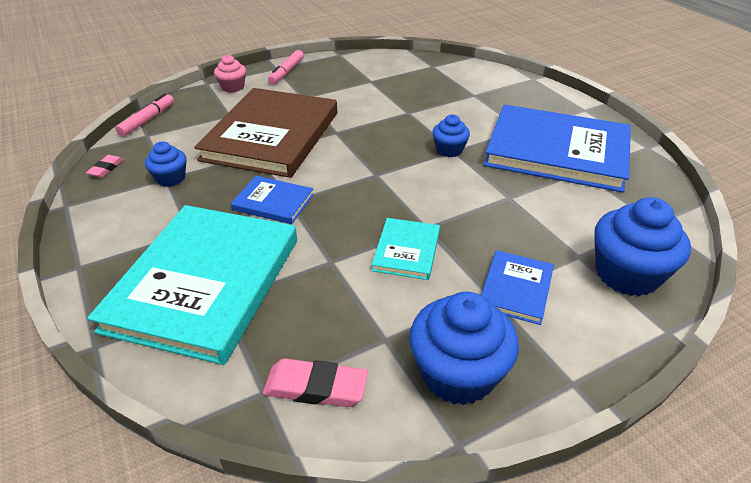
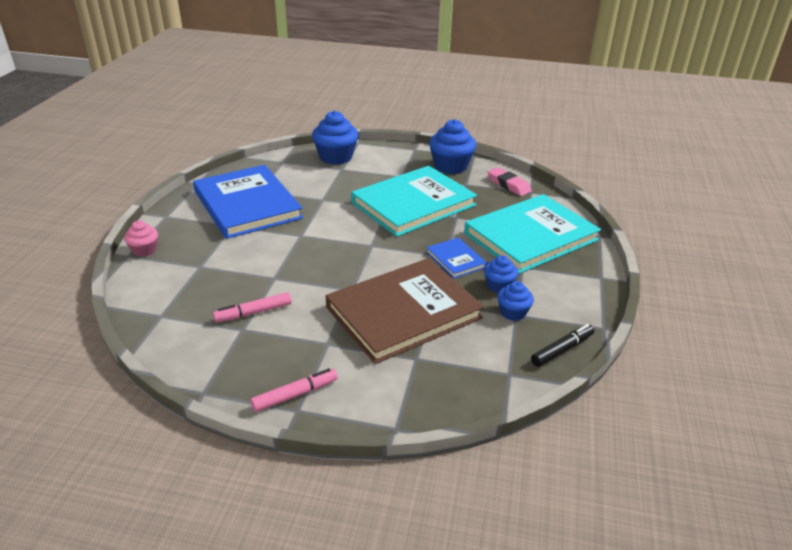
camera: 140 degrees left, 5 degrees down
pink eraser [86,155,124,178] -> black marker [531,324,594,367]
pink marker [115,93,174,137] -> pink marker moved to [213,292,291,322]
pink cupcake [214,55,246,92] -> pink cupcake moved to [124,221,158,257]
turquoise book [372,218,440,280] -> turquoise book [351,166,477,237], size x2.22
blue cupcake [432,114,470,157] -> blue cupcake moved to [484,255,518,293]
blue book [481,250,554,325] -> none

